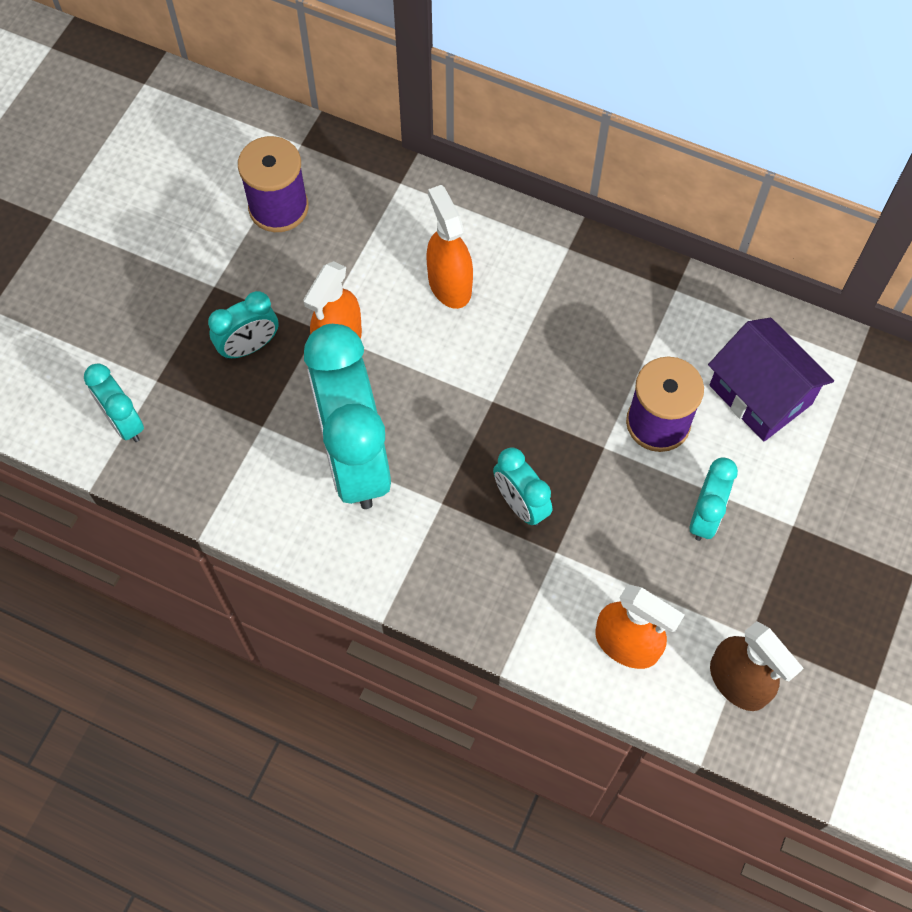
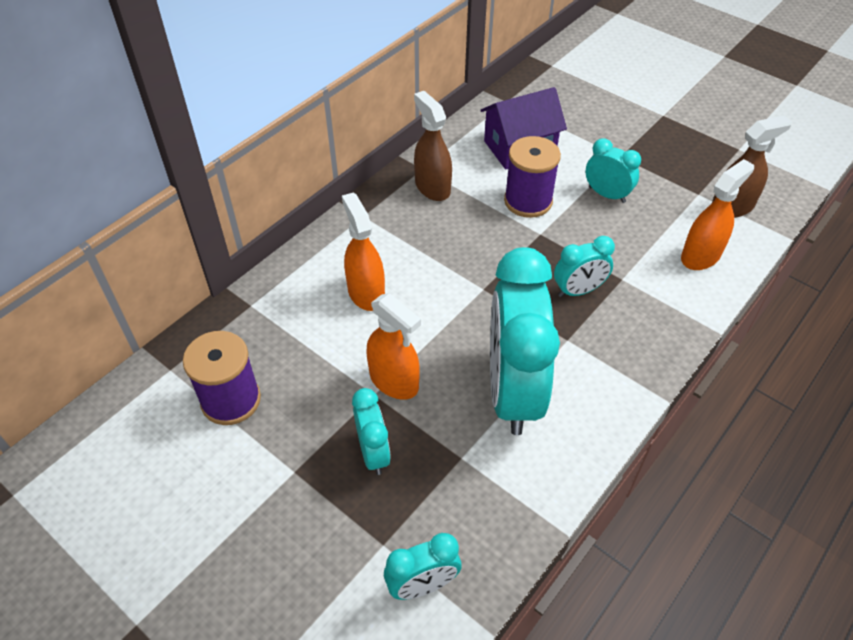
camera: 75 degrees left, 15 degrees down
turquoise clock [304,324,391,509] -> turquoise clock turned 90 degrees clockwise [490,247,560,435]
orange spray bottle [427,185,473,309] -> orange spray bottle turned 75 degrees clockwise [342,192,385,311]
none -> brown spray bottle [414,91,452,201]

